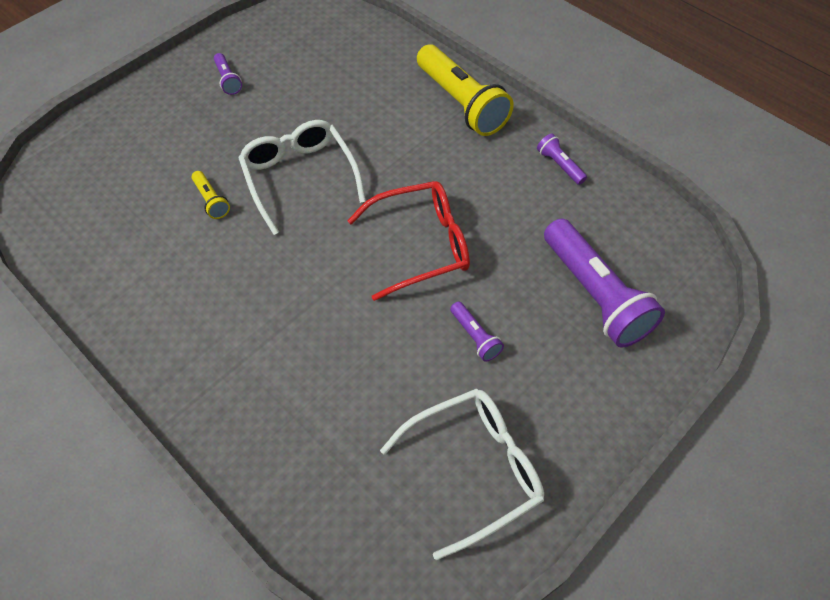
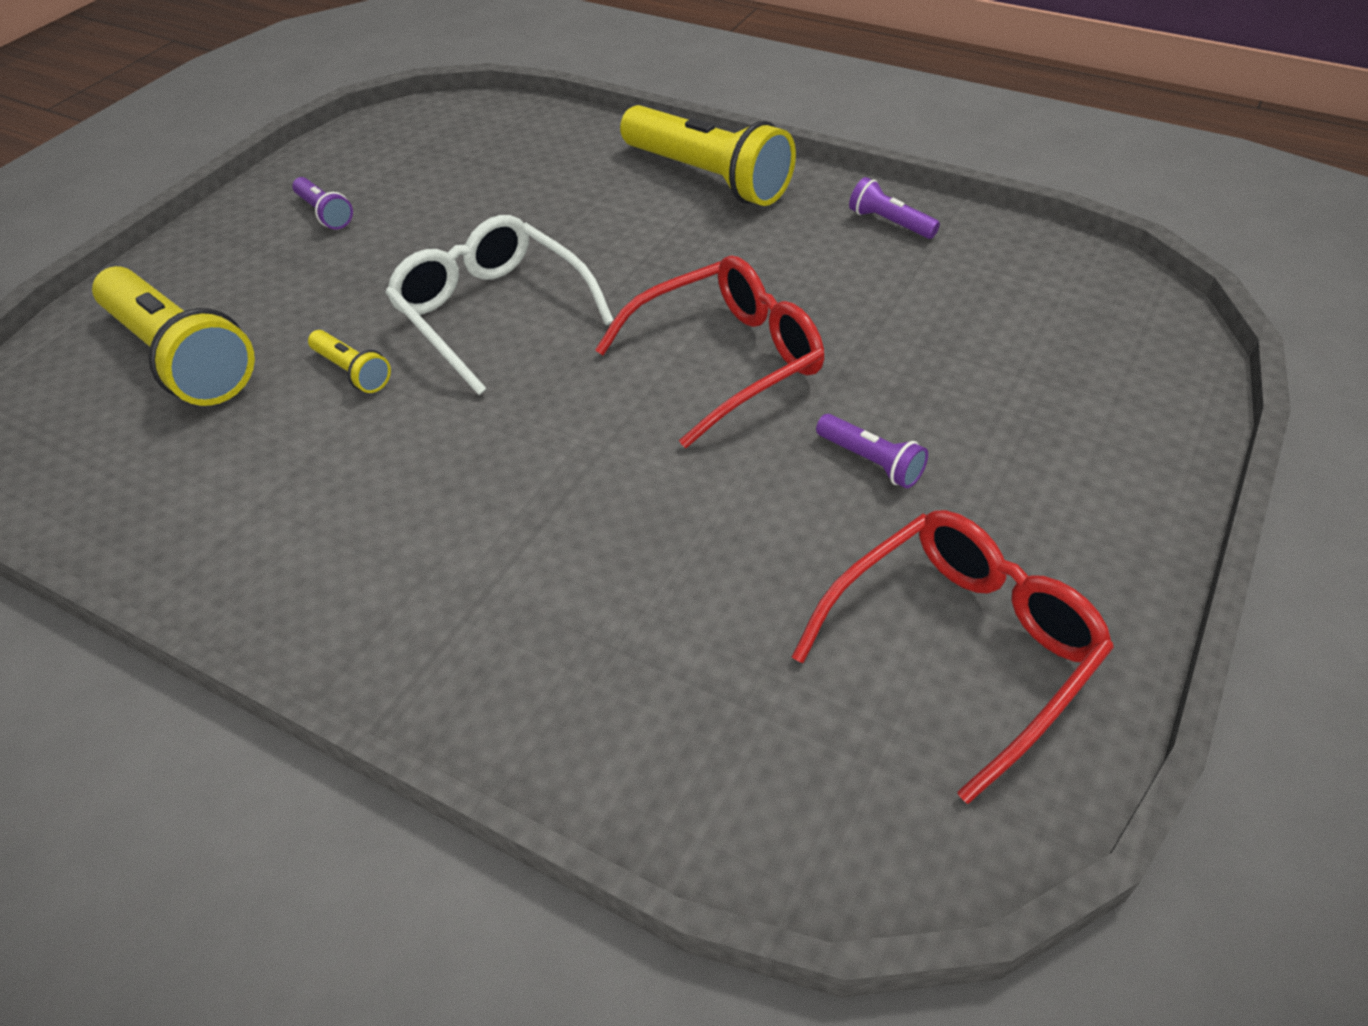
camera: 15 degrees left, 10 degrees down
white glasses [380,389,544,560] -> red glasses [792,510,1114,804]
purple flashlight [544,219,665,348] -> none
none -> yellow flashlight [92,266,255,406]

